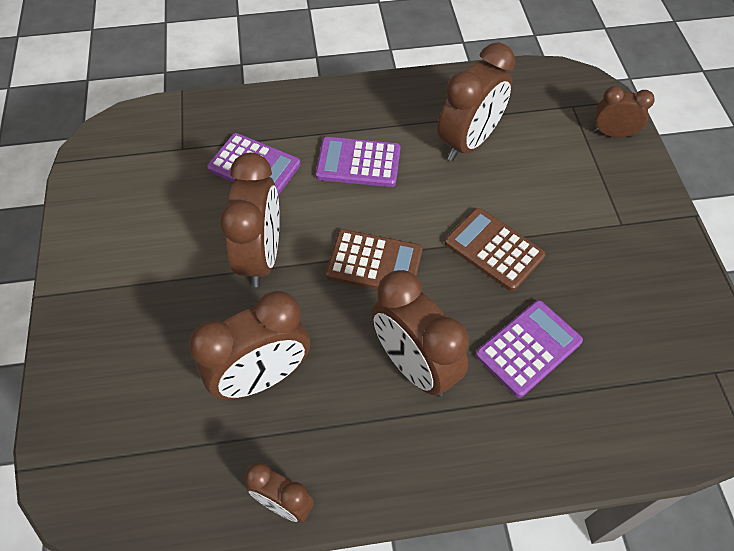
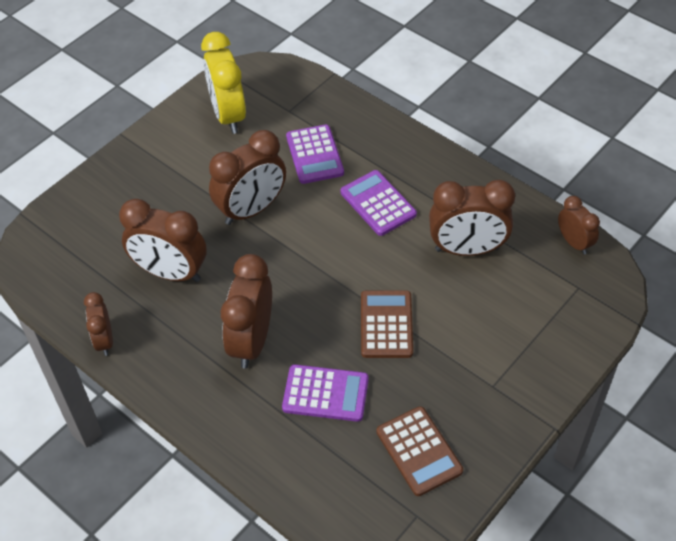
camera: 50 degrees right, 5 degrees down
brown calculator [326,230,422,289] -> brown calculator moved to [377,406,463,496]
brown clock [594,86,655,138] -> brown clock moved to [558,196,600,254]
none -> yellow clock [201,32,246,134]

